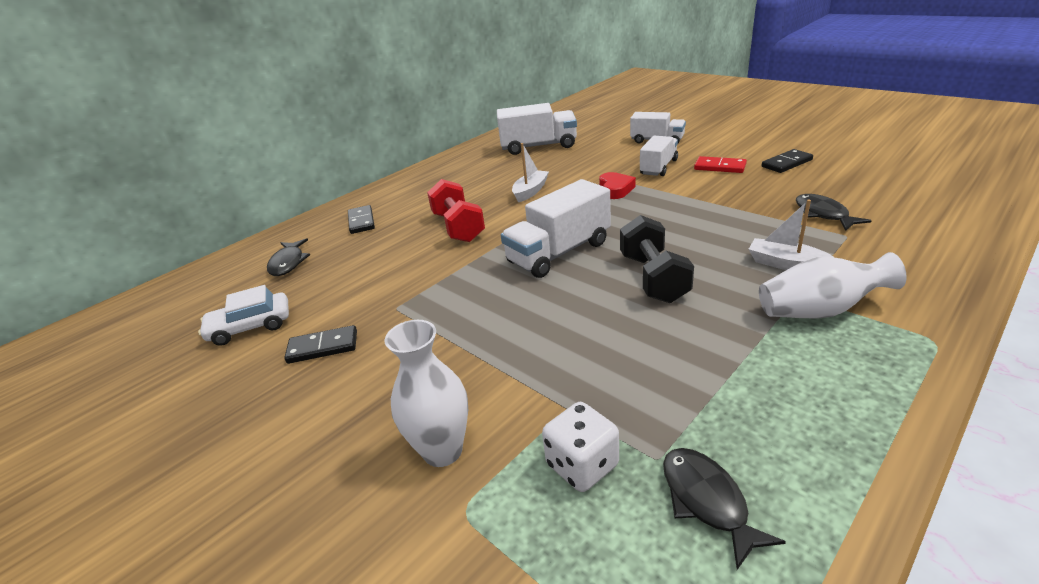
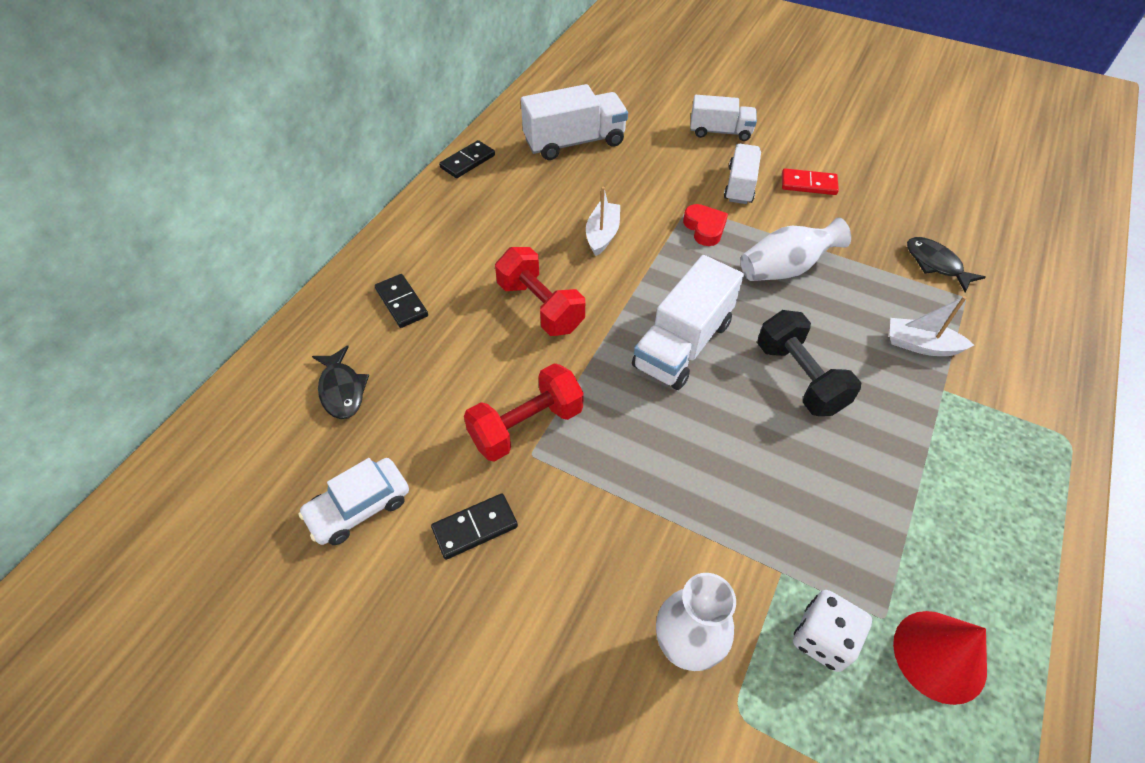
camera: 20 degrees left, 20 degrees up
black fish [663,448,786,570] -> red cone [893,611,987,705]
white vase [759,252,907,318] -> white vase moved to [740,217,851,281]
black domino [762,149,813,173] -> black domino moved to [439,140,495,178]
none -> red dumbbell [464,363,584,462]

